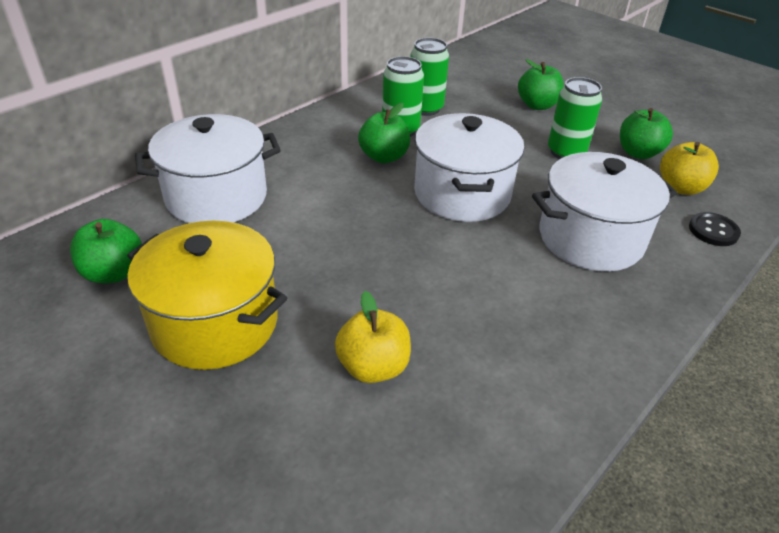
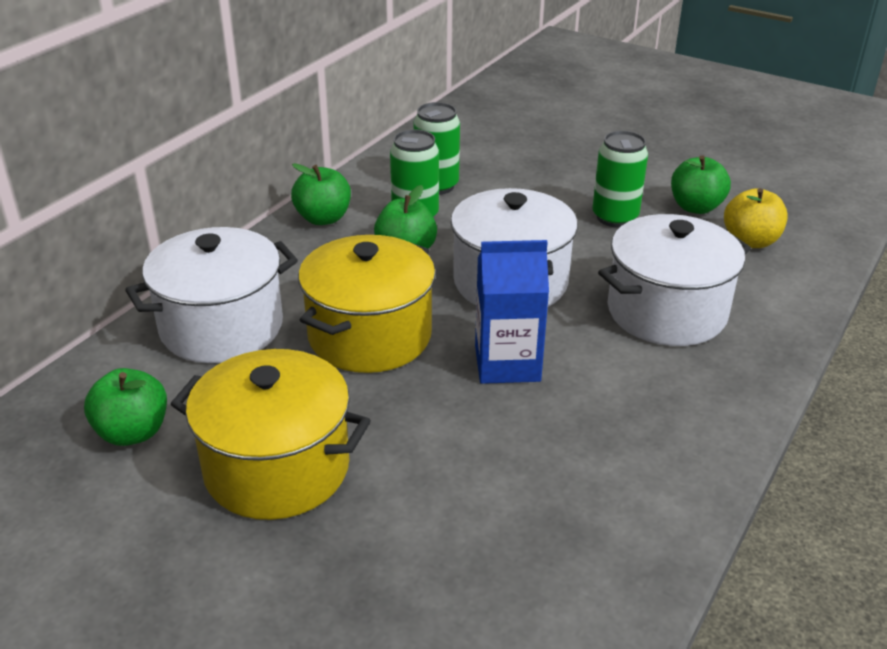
camera: 10 degrees left, 5 degrees down
yellow apple [335,291,411,383] -> none
green apple [518,59,564,110] -> green apple moved to [291,163,351,225]
black button [689,212,741,246] -> none
none -> yellow pot [298,235,436,373]
none -> blue carton [475,240,549,384]

